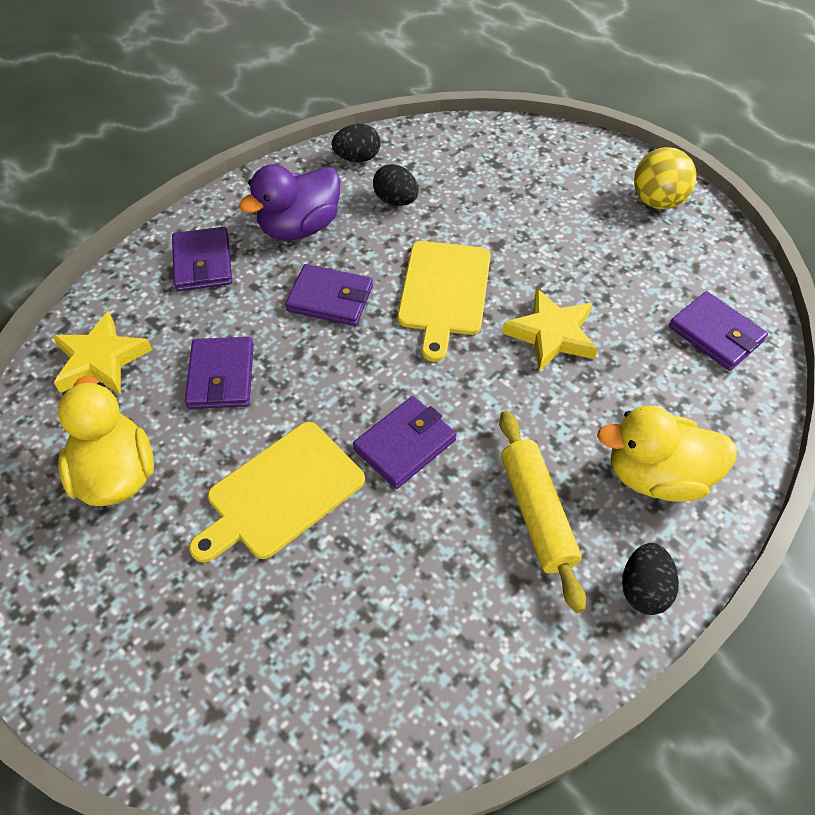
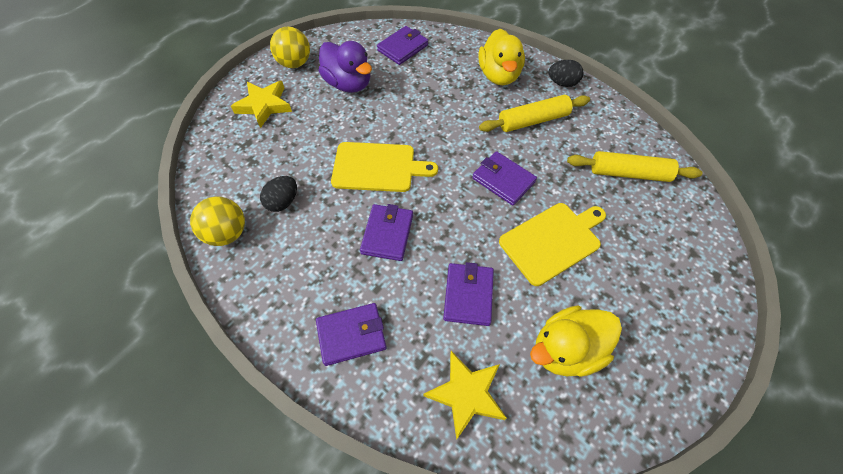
camera: 95 degrees left, 5 degrees up
purple wallet [185,337,254,409] -> purple wallet turned 75 degrees counterclockwise [443,262,494,326]
yellow cutting board [189,422,365,563] -> yellow cutting board turned 75 degrees counterclockwise [499,203,606,286]
purple duck [239,164,340,240] -> purple duck moved to [318,41,372,93]
black egg [332,124,381,162] -> yellow ball [190,197,245,246]
yellow star [502,288,598,372] -> yellow star moved to [231,81,292,128]
none -> yellow rolling pin [567,151,703,182]

